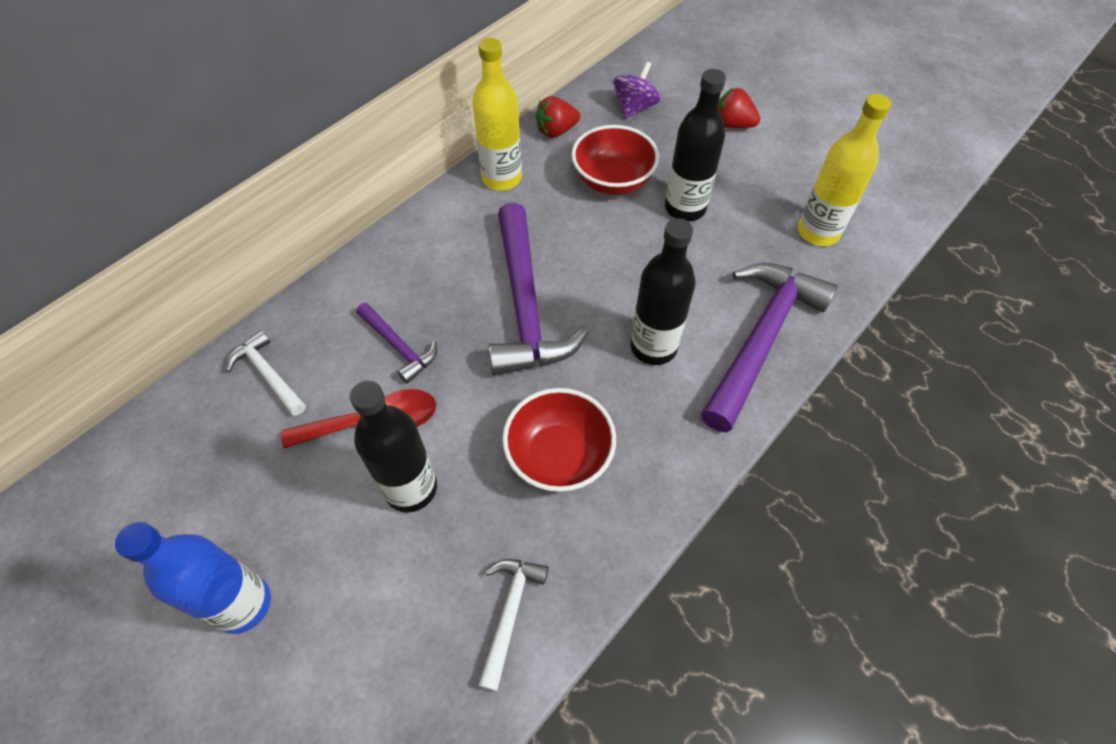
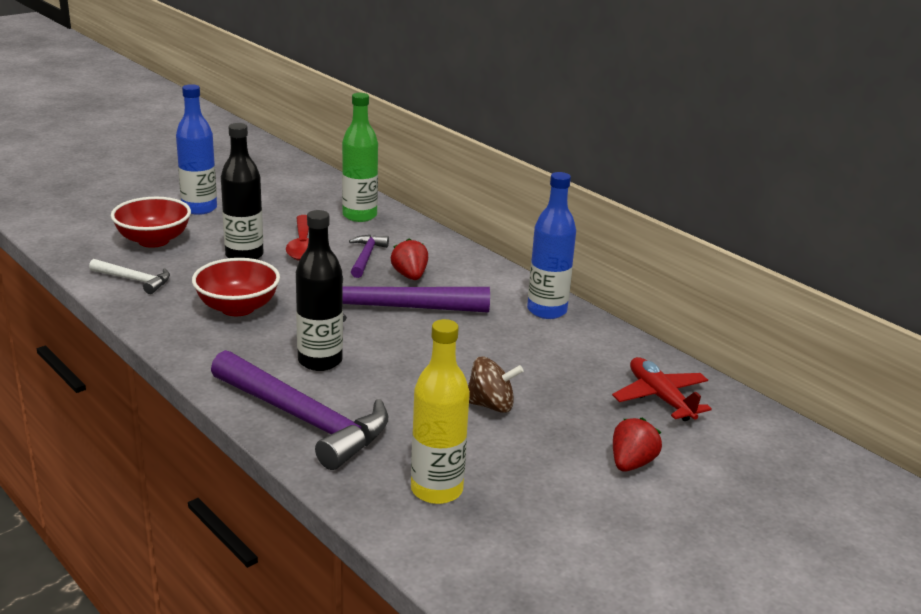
camera: 95 degrees right, 30 degrees down
white hammer [226,330,306,416] -> green bottle [342,93,378,222]
purple hammer [356,303,437,383] -> purple hammer turned 135 degrees clockwise [349,235,389,278]
yellow bottle [472,38,522,191] -> blue bottle [527,172,576,319]
red strawberry [536,96,580,138] -> red strawberry moved to [391,238,428,280]
red bowl [571,125,659,195] -> red bowl moved to [111,197,191,248]
purple spinning top [614,61,661,119] -> red plane [612,357,712,421]
black bottle [665,69,726,221] -> brown spinning top [468,357,524,413]

